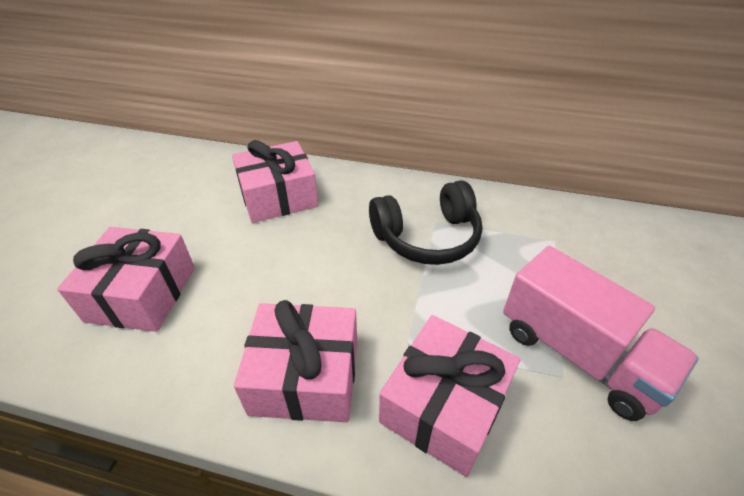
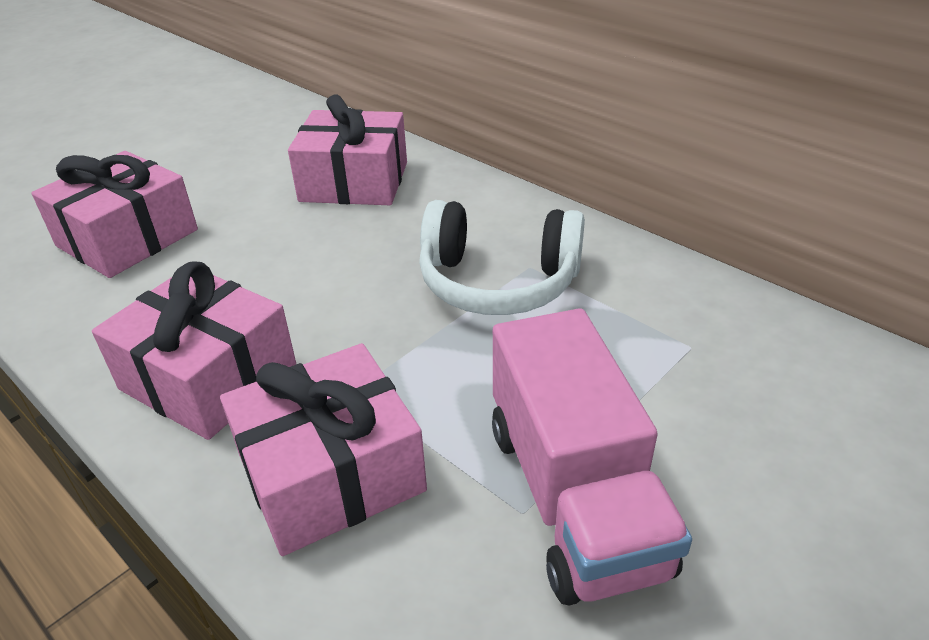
camera: 30 degrees right, 5 degrees down
black headphones [369,180,482,265] -> white headphones [419,200,585,315]

